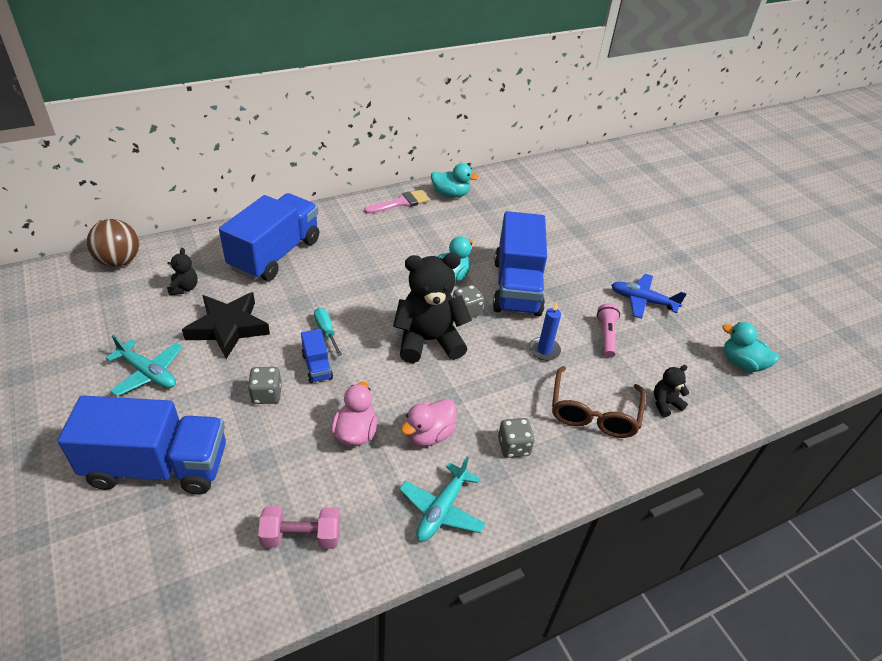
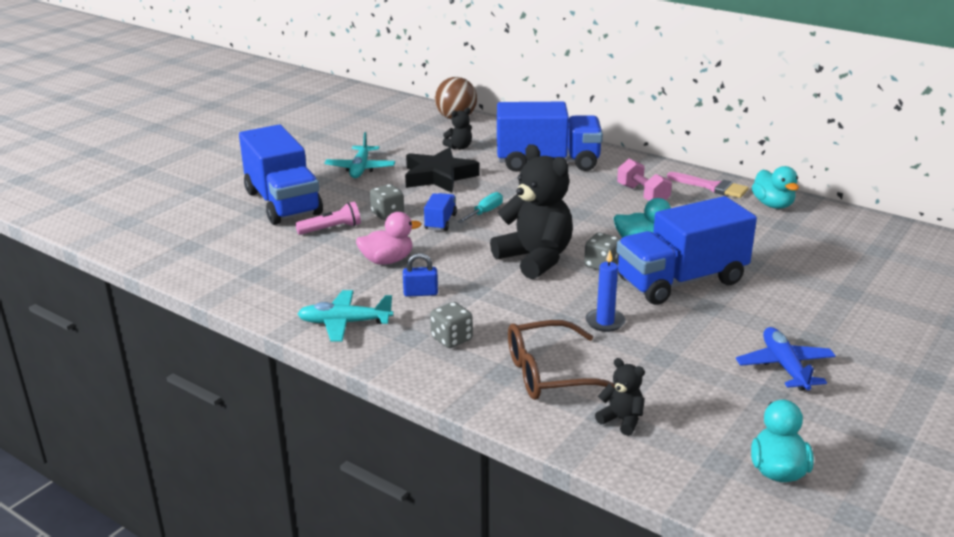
camera: 65 degrees right, 15 degrees down
pink dumbbell [258,506,340,549] -> pink dumbbell moved to [617,159,672,201]
blue truck [301,329,333,383] -> blue truck turned 150 degrees clockwise [424,193,457,231]
pink duck [401,399,457,446] -> blue padlock [403,253,438,297]
pink flashlight [597,303,620,358] -> pink flashlight moved to [295,202,361,235]

